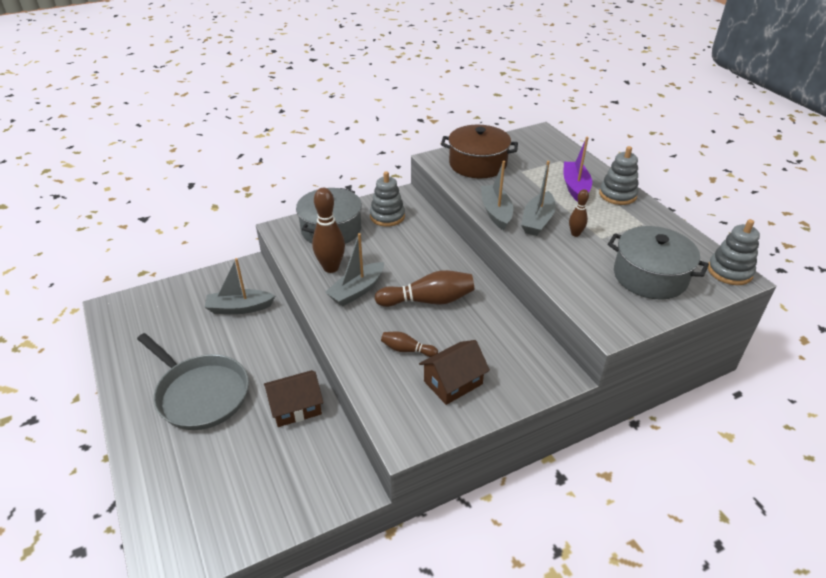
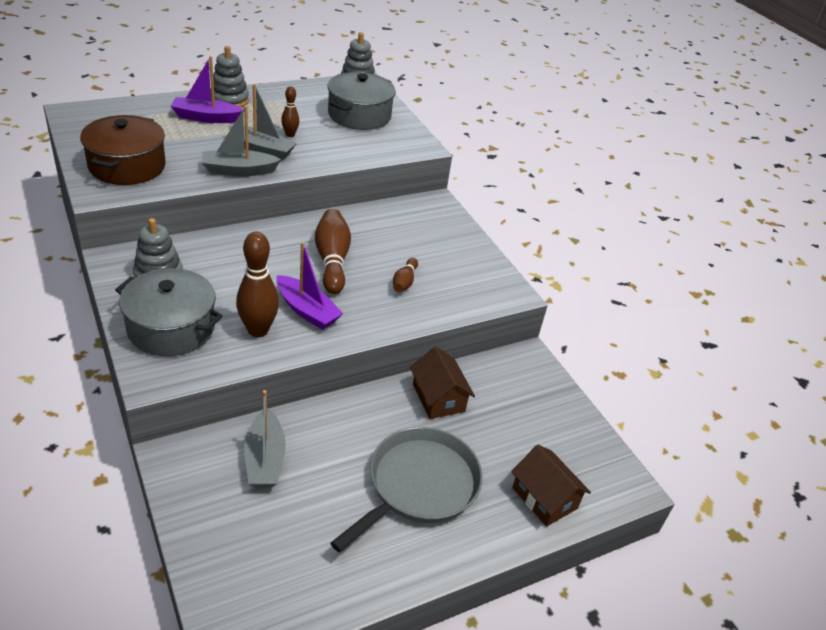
camera: 95 degrees left, 0 degrees up
grey boat [325,233,384,306] -> purple boat [276,242,344,330]
brown house [419,340,490,405] -> brown house moved to [511,445,591,527]

